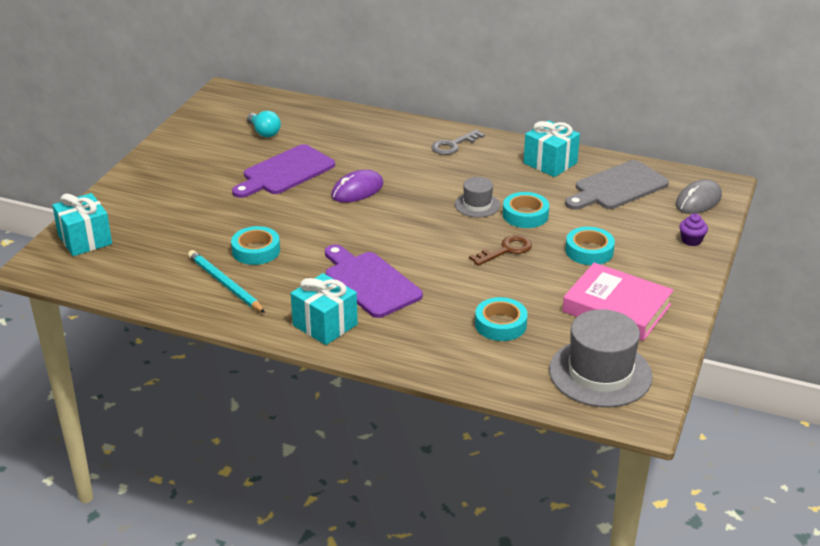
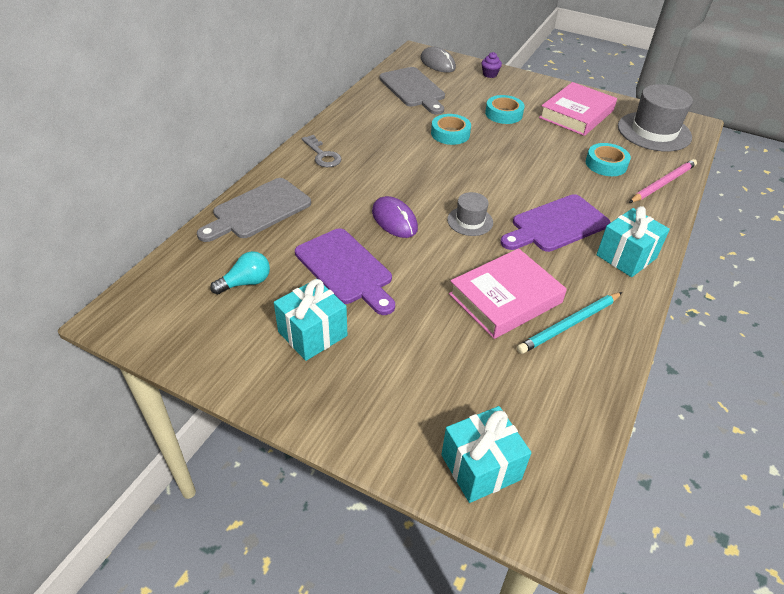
camera: 85 degrees left, 10 degrees up
turquoise tape [231,226,280,265] -> pink book [449,248,567,339]
grey hat [455,177,500,217] -> grey hat moved to [447,192,493,236]
brown key [469,235,532,266] -> none
turquoise gift [523,120,580,177] -> turquoise gift moved to [274,279,347,361]
none -> grey cutting board [197,178,311,242]
none -> pink pencil [629,159,697,203]

